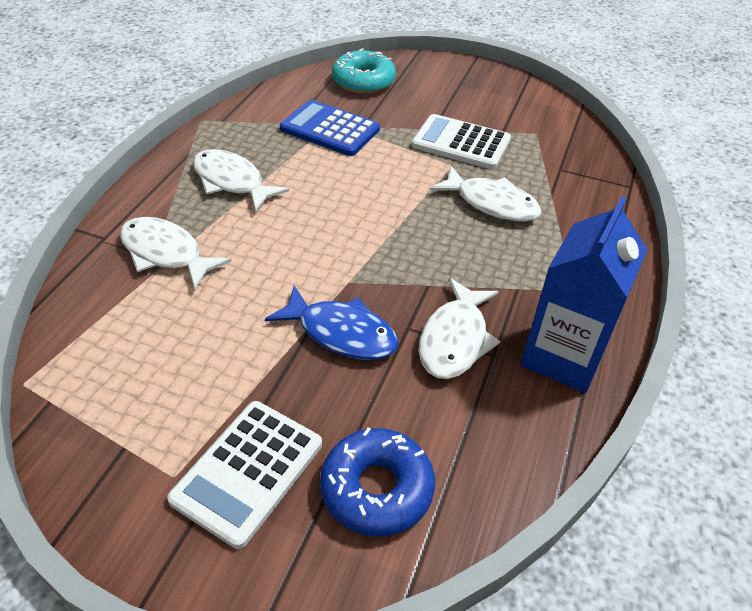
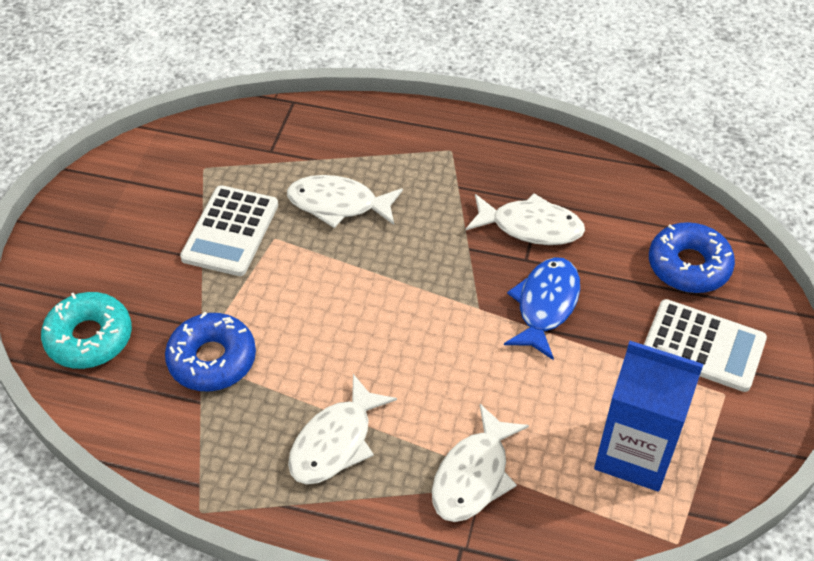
camera: 95 degrees left, 5 degrees up
blue calculator [280,100,380,156] -> blue donut [165,312,256,391]
white fish [429,166,541,222] -> white fish turned 105 degrees counterclockwise [287,175,403,228]
blue carton [521,196,647,393] -> blue carton moved to [594,341,703,492]

